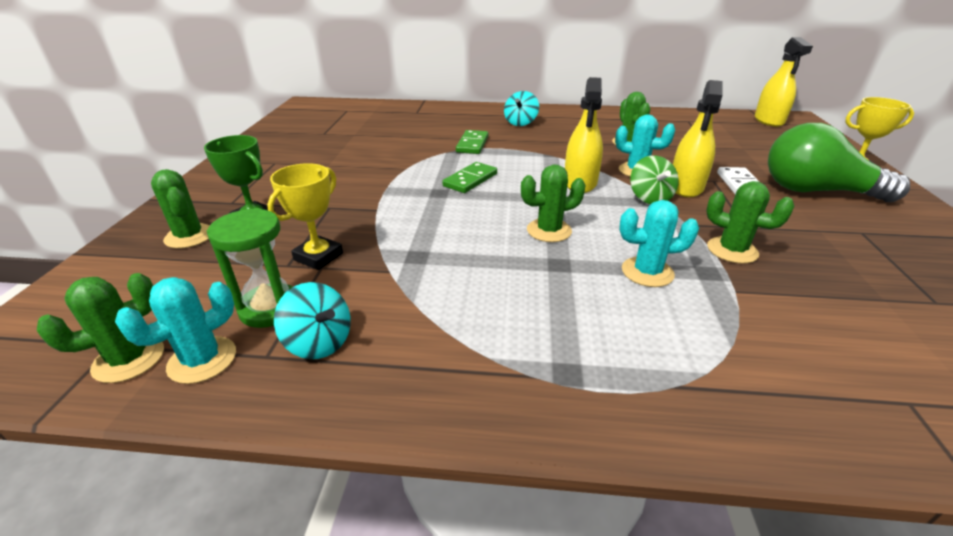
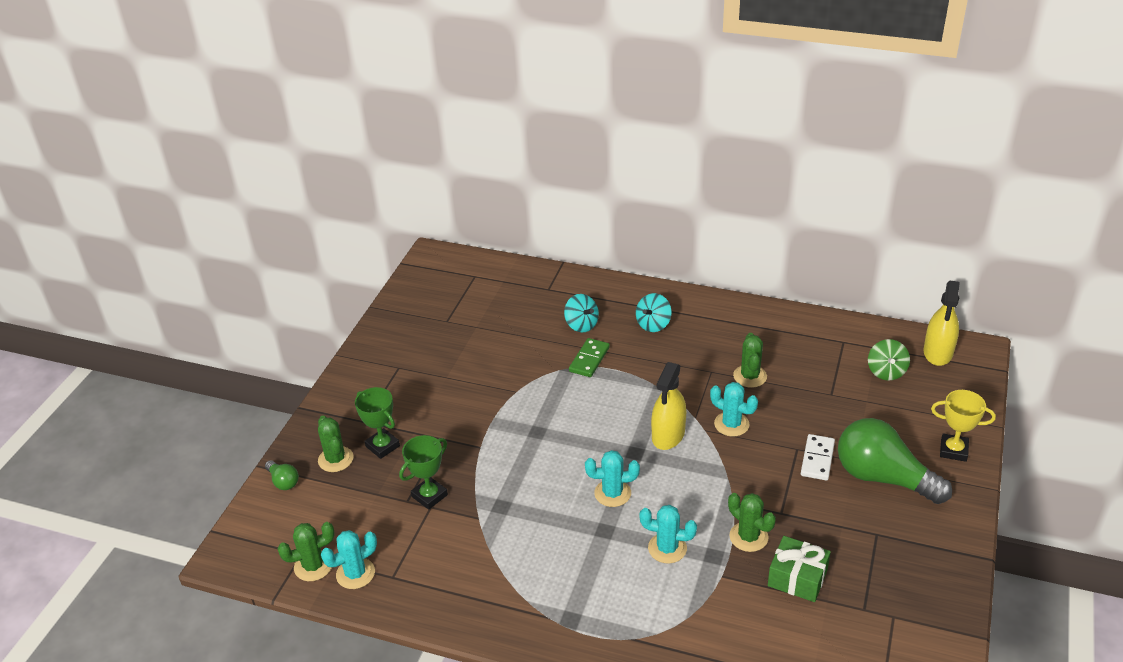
camera: 15 degrees right, 5 degrees up
green hourglass [207,208,293,328] -> none
yellow trophy [267,163,343,270] -> green trophy [399,435,448,510]
turquoise spinning top [274,282,351,359] -> turquoise spinning top moved to [564,294,599,332]
green domino [442,162,497,193] -> none
green cactus [521,164,586,242] -> turquoise cactus [585,450,640,507]
green spinning top [630,155,679,204] -> green spinning top moved to [868,339,910,380]
yellow spray bottle [673,80,723,197] -> none
none -> green light bulb [265,460,299,490]
none -> green gift [768,536,831,602]

